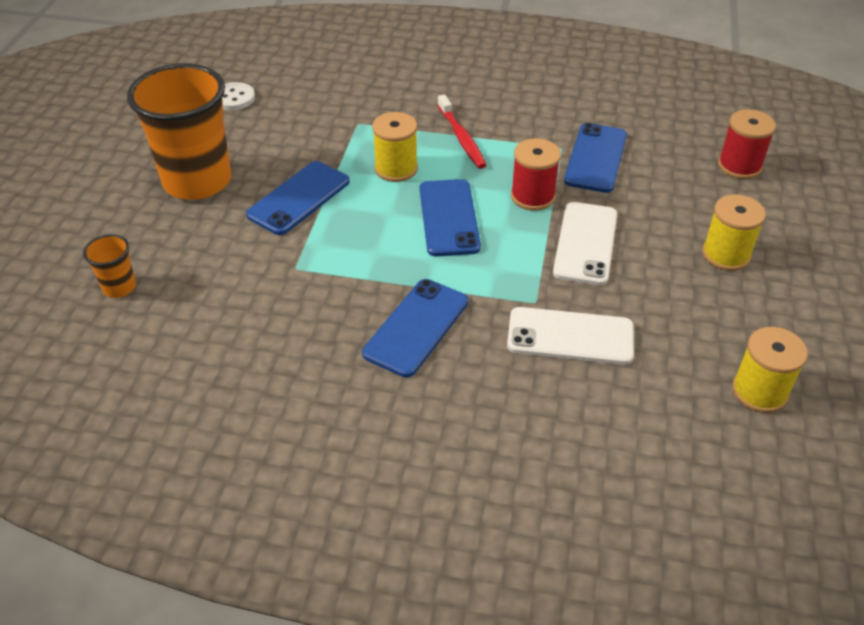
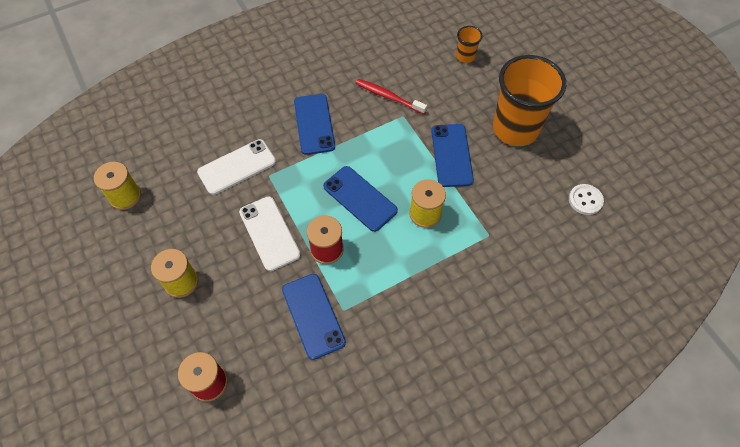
camera: 140 degrees right, 15 degrees up
red toothbrush [437,94,487,169] -> red toothbrush moved to [355,79,427,114]

